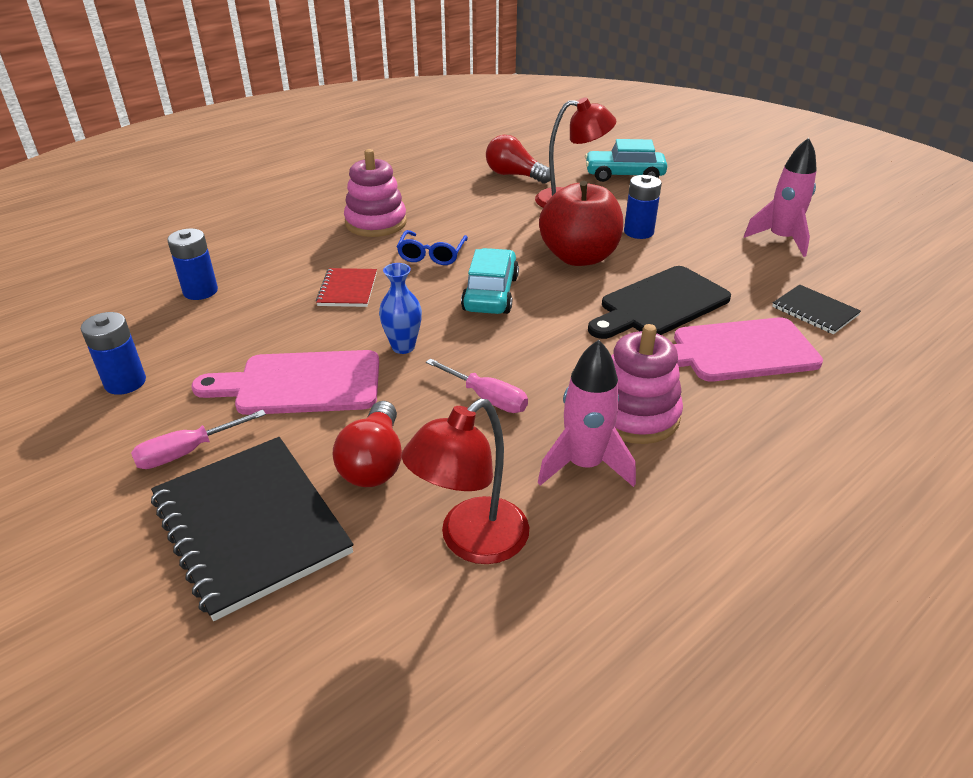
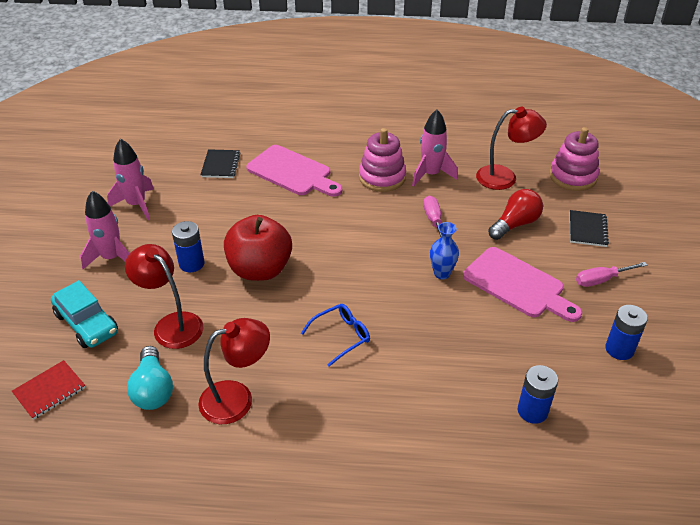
camera: 135 degrees left, 5 degrees up
pink screwdriver [131,410,266,469] -> pink screwdriver turned 150 degrees clockwise [576,262,647,287]
black notebook [151,437,354,621] -> black notebook [570,210,609,247], size x0.52
red notebook [316,268,377,307] -> red notebook moved to [12,360,86,420]
pink stacking toy [344,149,407,237] -> pink stacking toy moved to [549,127,599,191]
turquoise car [461,248,519,314] -> none
red light bulb [486,135,551,184] -> turquoise light bulb [127,346,173,410]
black cutting board [588,266,731,339] -> none
none -> pink rocket [80,191,130,269]
none -> red lamp [198,318,270,424]

